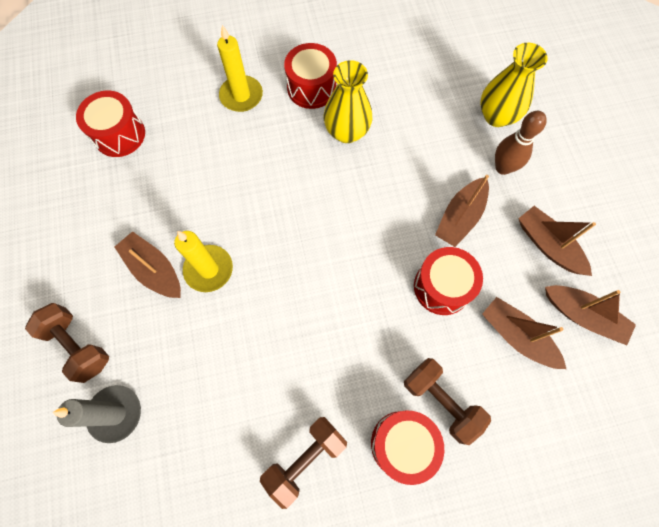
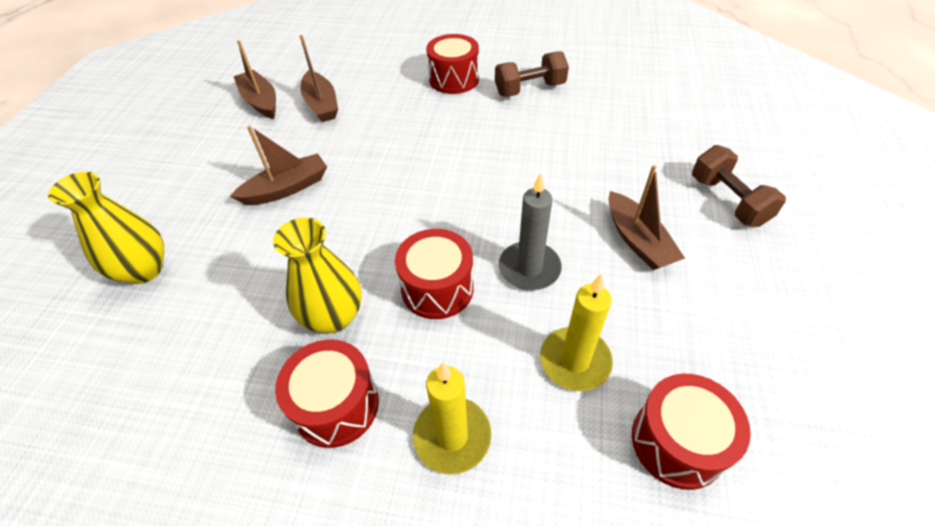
camera: 155 degrees left, 20 degrees down
grey candle [53,385,141,443] -> grey candle moved to [499,173,562,290]
yellow candle [174,231,233,292] -> yellow candle moved to [540,274,613,391]
brown dumbbell [404,358,491,445] -> none
red drum [414,247,483,315] -> red drum moved to [395,229,474,319]
brown bowling pin [495,111,547,175] -> none
brown boat [518,206,596,276] -> none

